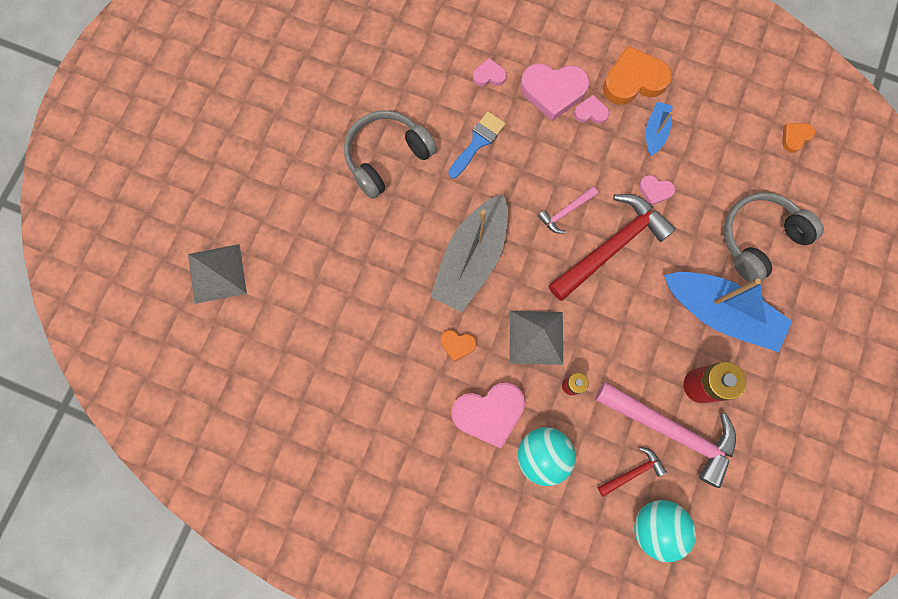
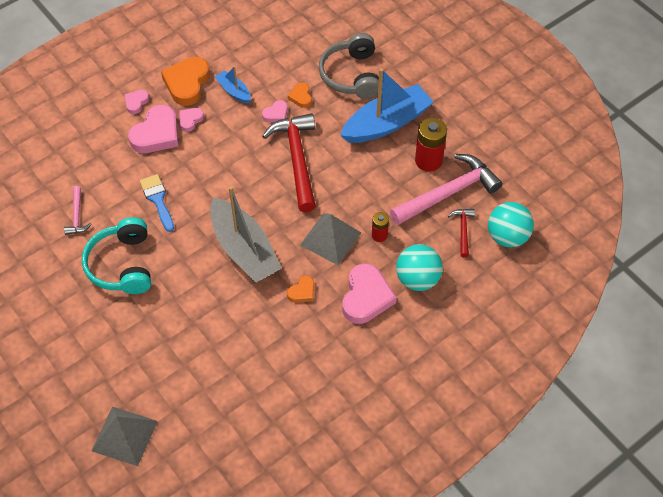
camera: 60 degrees left, 20 degrees down
grey headphones [344,111,437,199] -> turquoise headphones [82,217,151,294]
pink heart [473,58,507,87] -> pink heart moved to [124,90,149,114]
pink hammer [538,186,598,234] -> pink hammer moved to [64,186,92,235]
orange heart [783,123,815,153] -> orange heart moved to [288,83,312,108]

